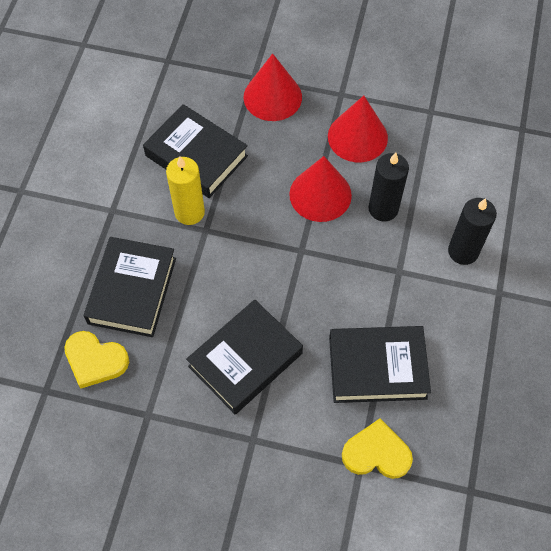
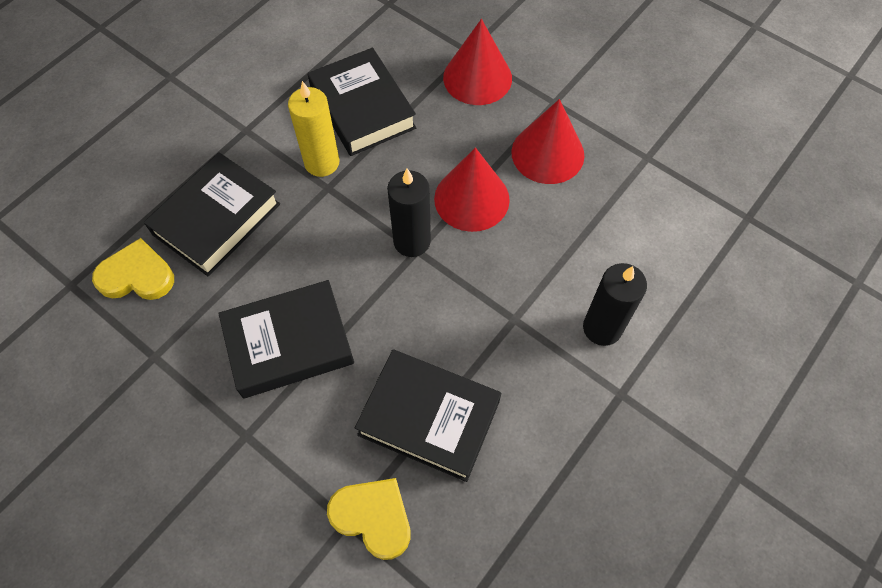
camera: 25 degrees right, 0 degrees up
yellow heart [64,331,129,388] -> yellow heart turned 135 degrees clockwise [92,238,174,300]
black candle [369,152,409,222] -> black candle moved to [387,169,431,257]

